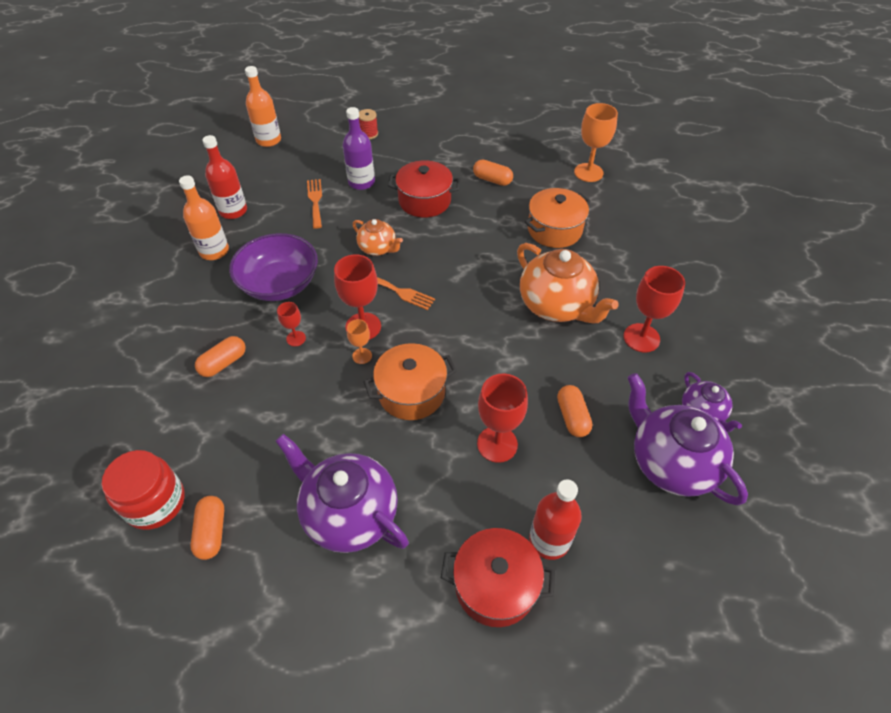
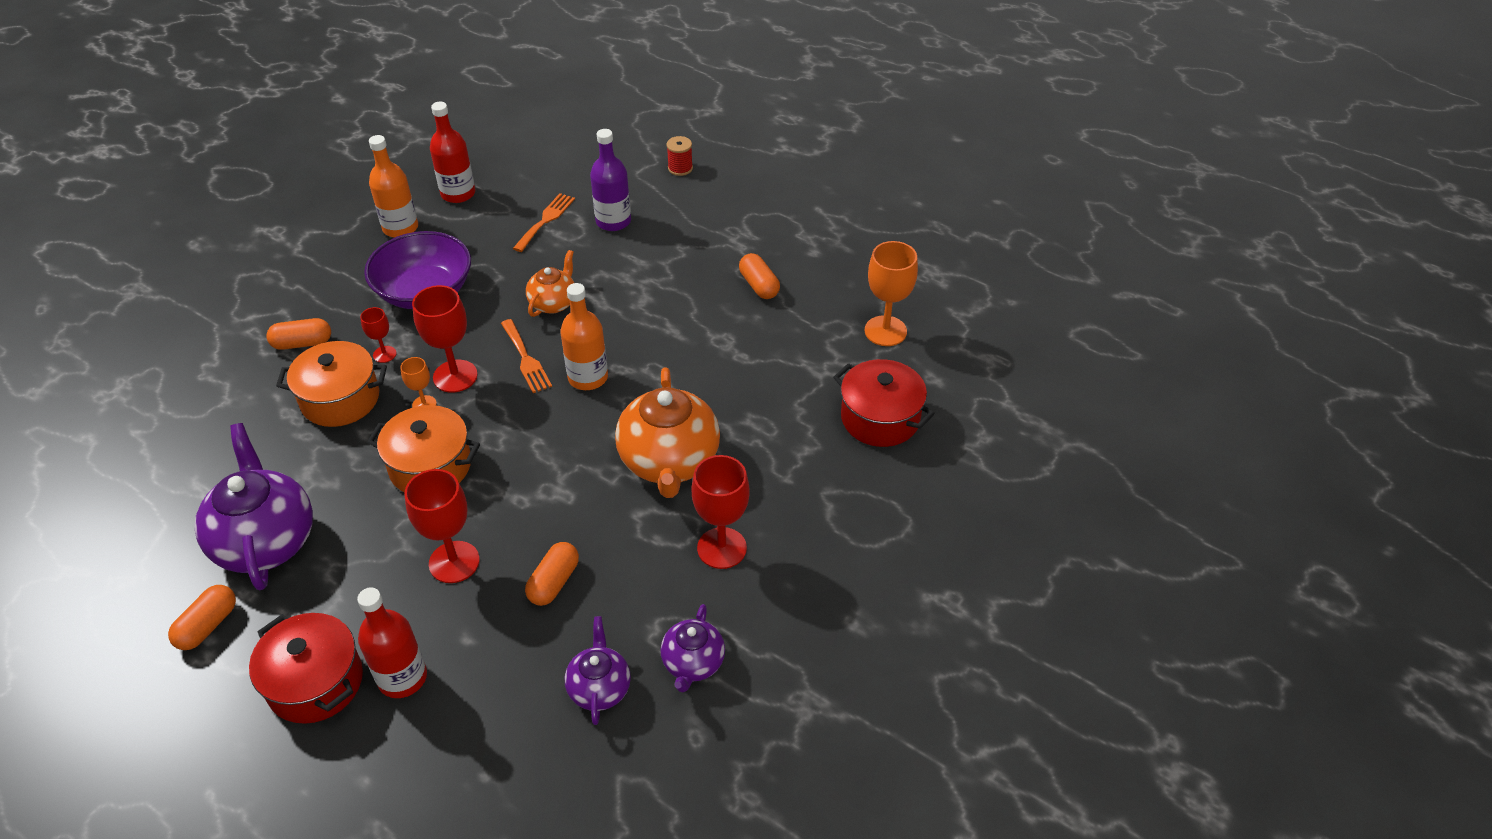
camera: 35 degrees right, 5 degrees down
red jar [102,450,185,530] -> none
orange capsule [190,496,224,560] -> orange capsule moved to [168,585,236,650]
orange bottle [245,66,281,147] -> orange bottle moved to [560,283,608,390]
orange teapot [353,219,403,256] -> orange teapot turned 135 degrees counterclockwise [526,250,574,317]
red pot [388,160,460,218] -> red pot moved to [833,359,935,447]
orange pot [525,188,591,248] -> orange pot moved to [276,341,387,427]
purple teapot [627,373,748,505] -> purple teapot [564,616,631,725], size x0.54

